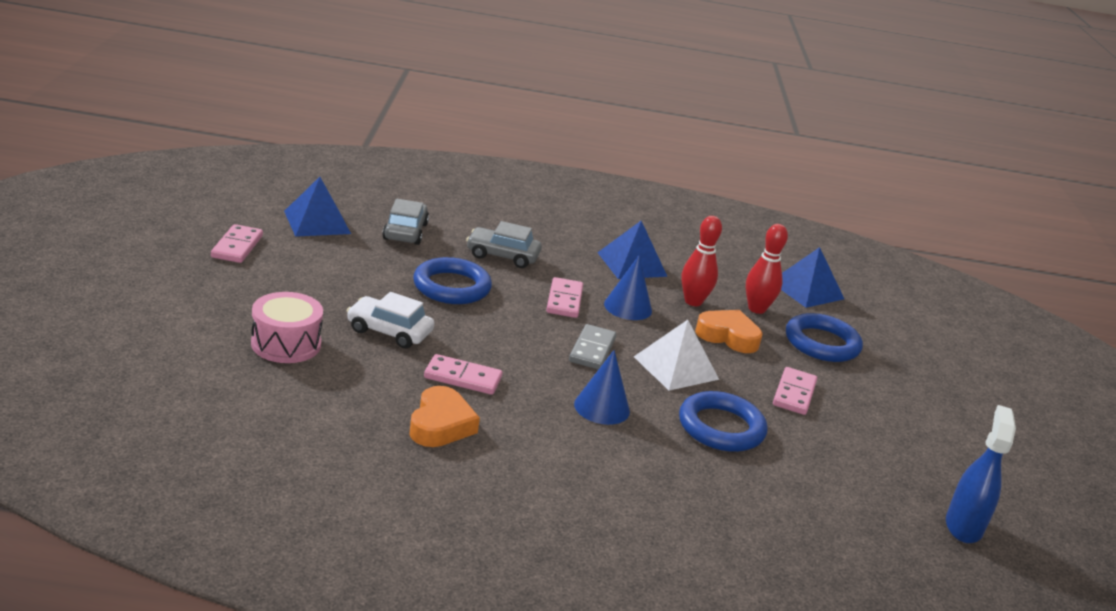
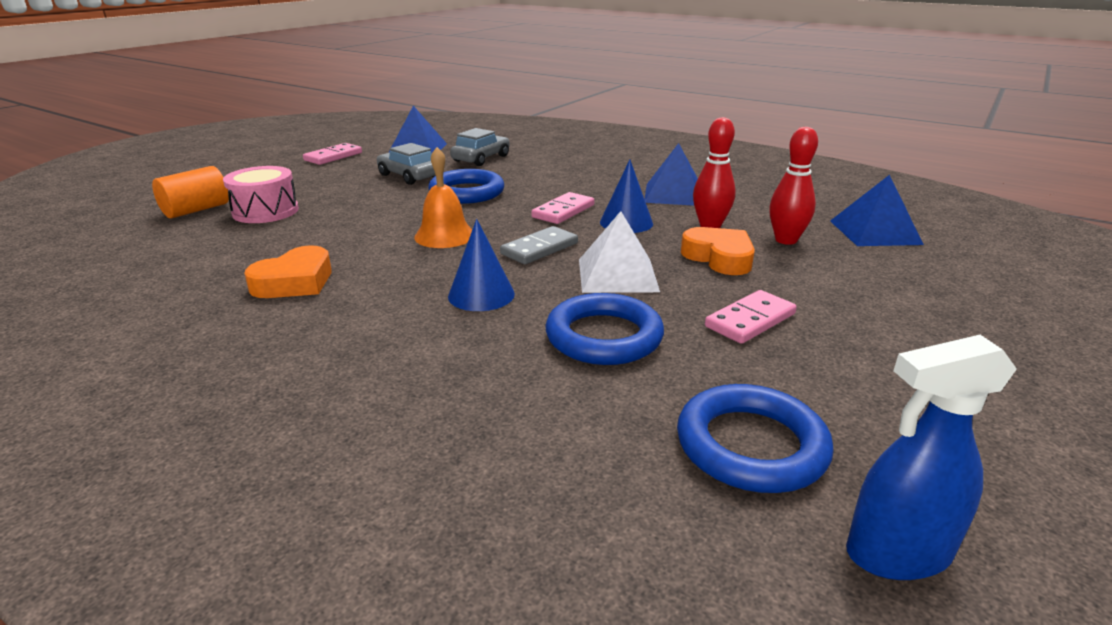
camera: 35 degrees right, 0 degrees up
white car [347,292,434,349] -> none
pink domino [424,354,503,395] -> none
grey car [466,221,542,268] -> grey car moved to [377,143,436,185]
blue ring [786,313,863,362] -> blue ring moved to [677,384,834,493]
blue spray bottle [946,405,1016,543] -> blue spray bottle turned 150 degrees counterclockwise [846,335,1017,580]
none -> orange cylinder [152,166,229,218]
none -> orange bell [414,147,472,248]

